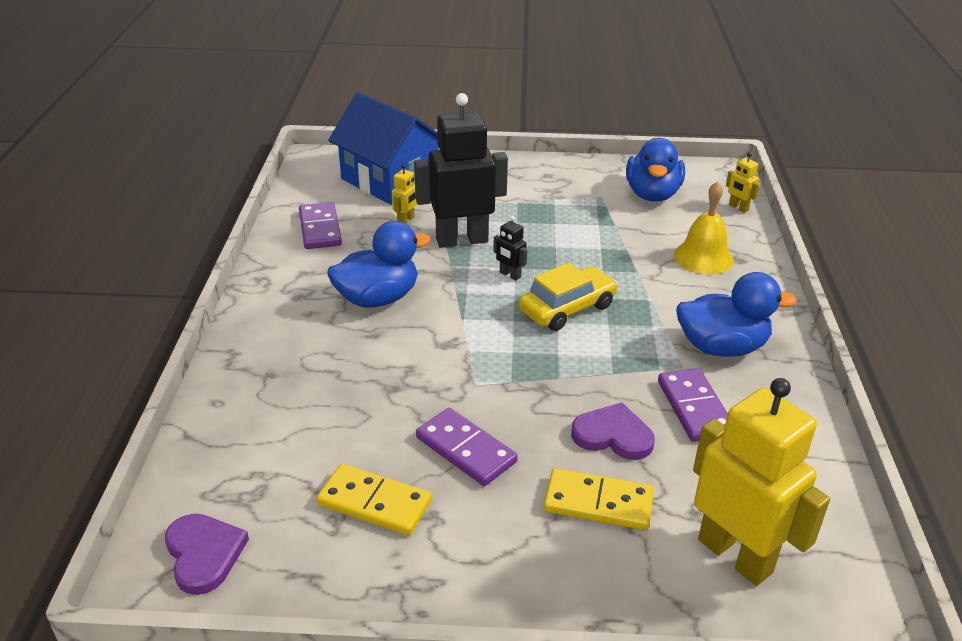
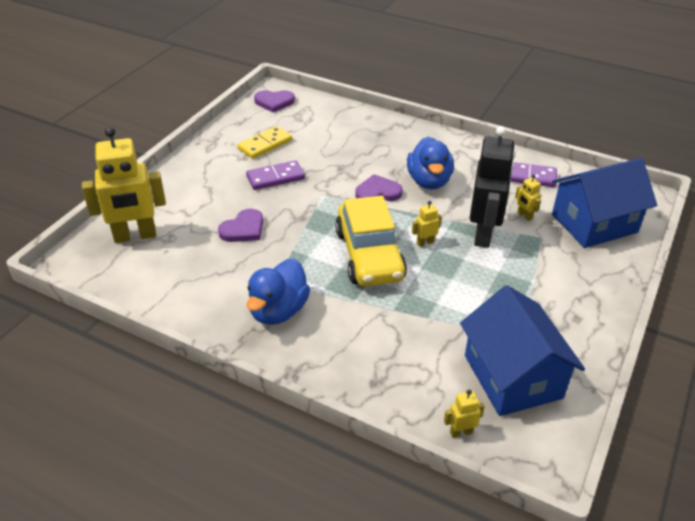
camera: 115 degrees right, 5 degrees up
black robot [493,216,527,281] -> yellow robot [412,201,442,247]
yellow car [519,263,618,331] -> yellow car [335,196,407,286], size x1.50
yellow domino [544,468,654,530] -> none
blue duck [626,138,685,201] -> blue house [460,285,585,416]
purple domino [658,368,728,442] -> none
yellow bell [674,181,734,274] -> none
none -> purple heart [355,174,403,201]

